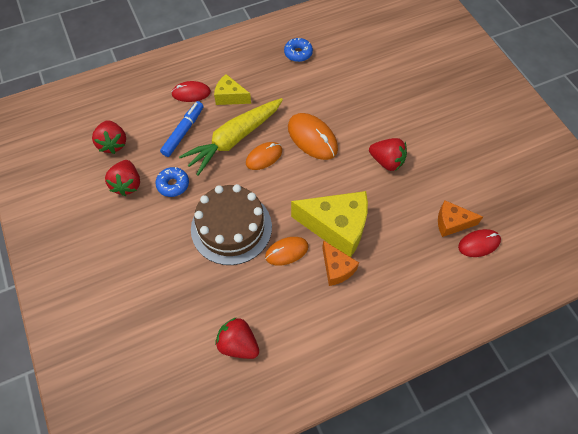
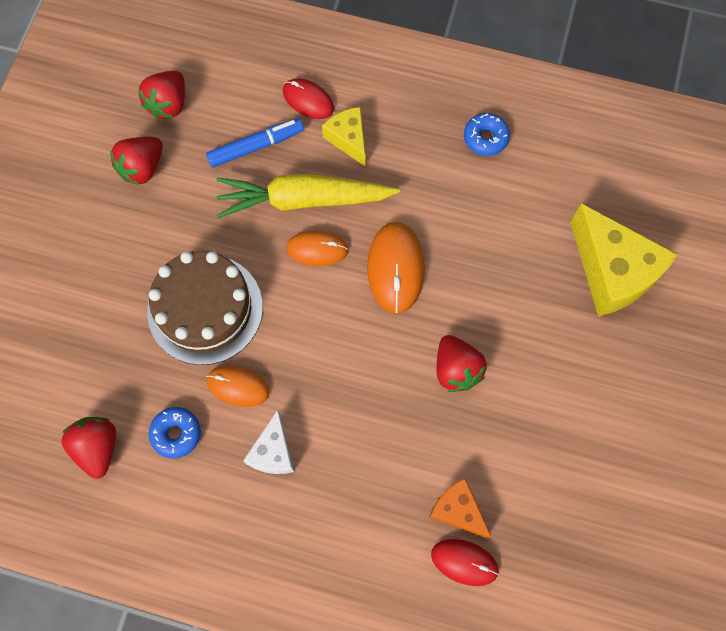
camera: 40 degrees right, 10 degrees up
blue donut [155,167,189,197] -> blue donut moved to [149,407,201,458]
yellow cheese [291,191,368,257] -> yellow cheese moved to [570,203,678,316]
orange cheese [322,240,359,286] -> white cheese [243,410,294,474]

